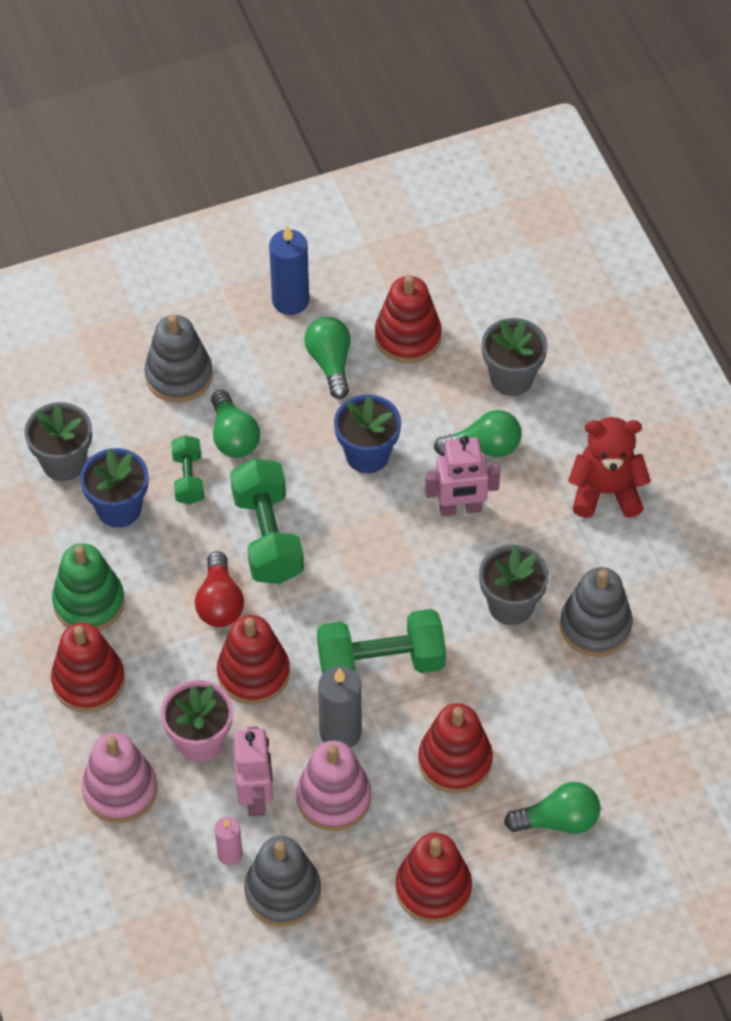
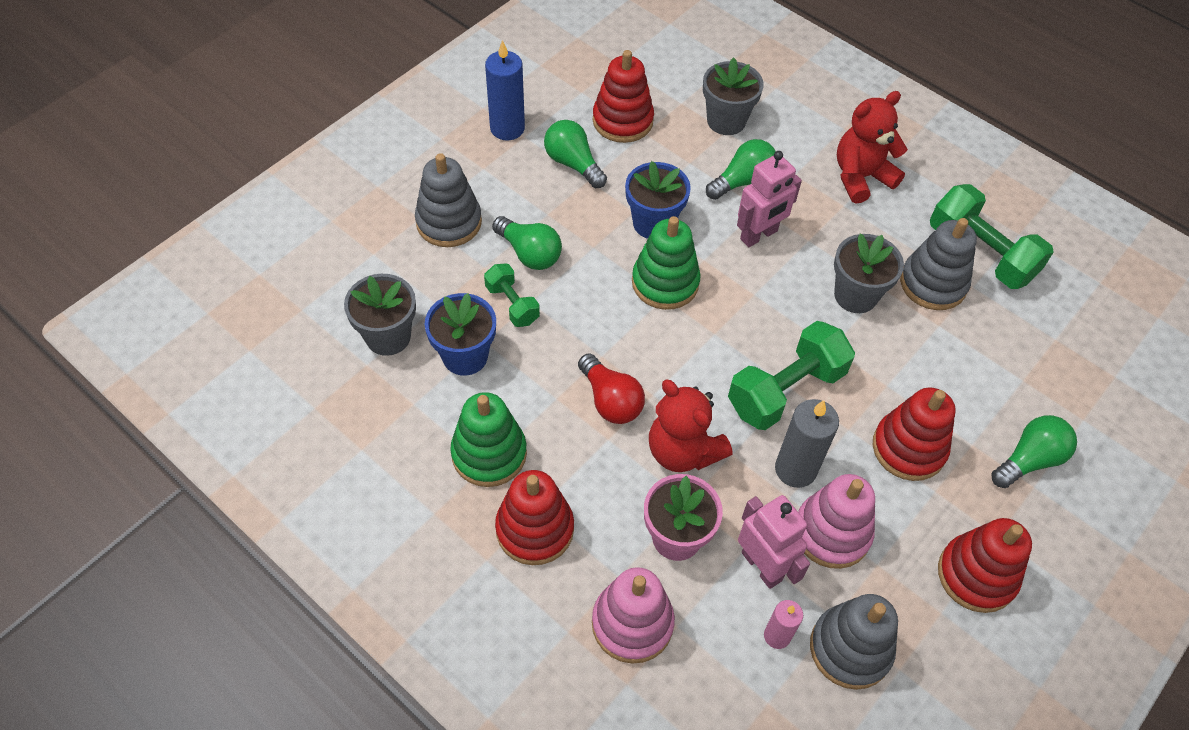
camera: 30 degrees left, 0 degrees up
red stacking toy [217,615,290,705] -> red teddy bear [649,380,732,472]
green dumbbell [230,458,304,584] -> green dumbbell moved to [930,184,1054,289]
none -> green stacking toy [632,216,701,310]

